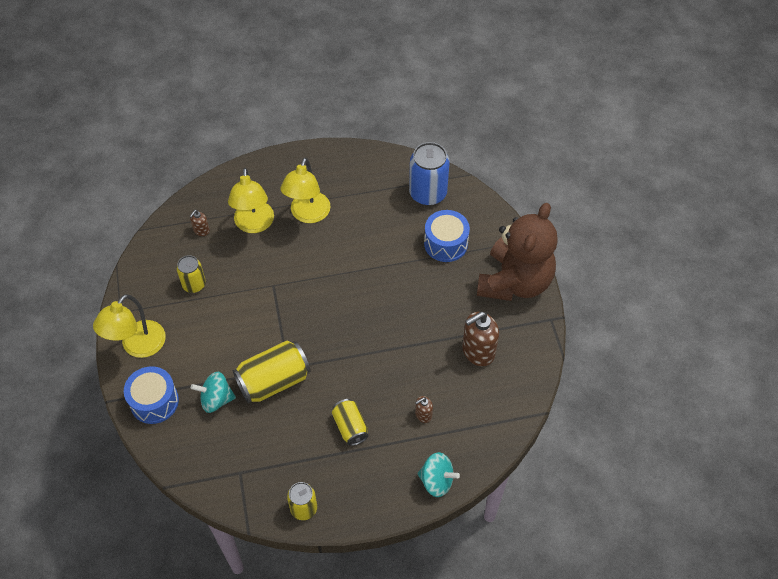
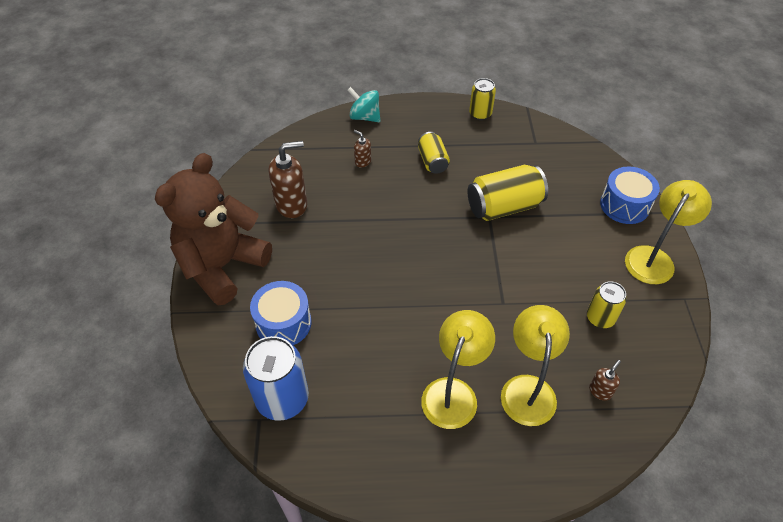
camera: 170 degrees left, 5 degrees down
turquoise spinning top [191,371,236,413] -> none
brown soap dispenser [415,396,433,423] -> brown soap dispenser turned 120 degrees counterclockwise [354,130,371,168]

